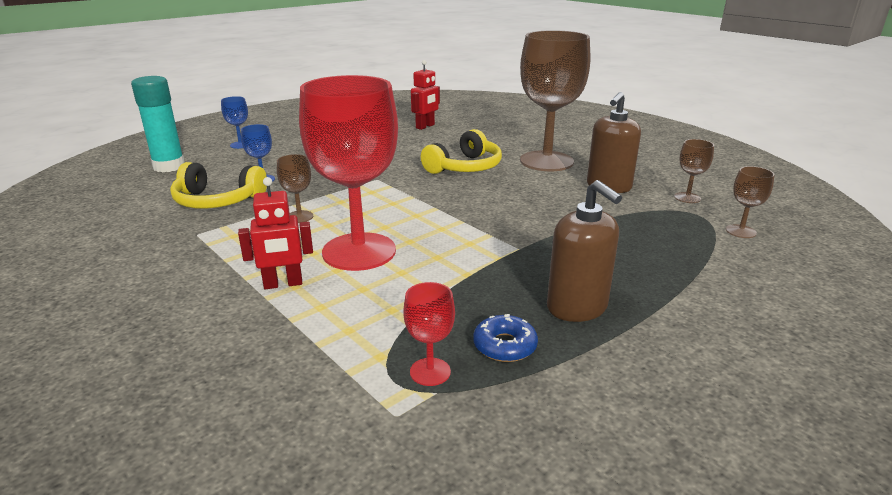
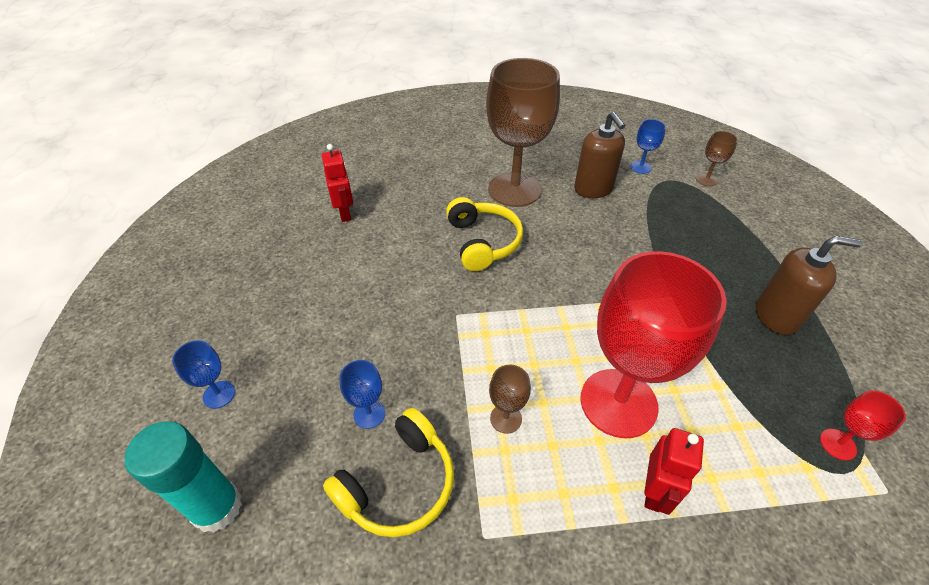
camera: 55 degrees left, 20 degrees up
blue donut [473,314,538,362] -> none
brown goblet [674,139,714,203] -> blue goblet [630,119,666,174]

